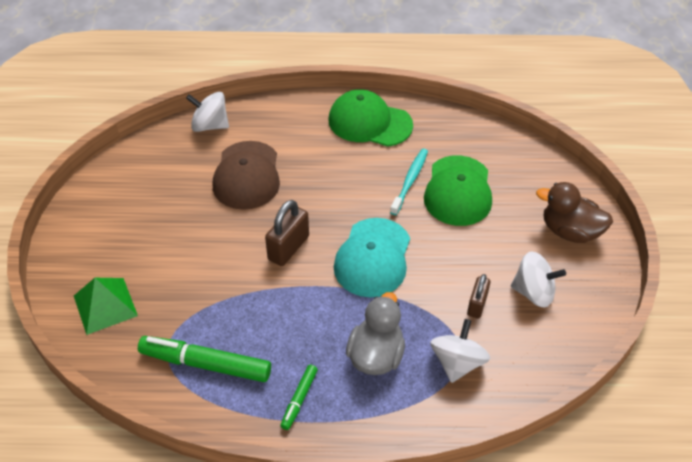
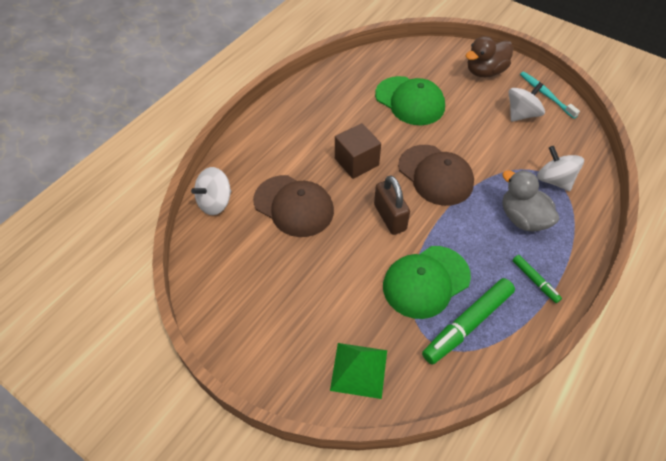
camera: 55 degrees left, 5 degrees up
green cap [329,89,413,146] -> green cap moved to [383,246,471,319]
turquoise cap [334,218,410,297] -> brown cap [398,145,474,206]
turquoise toothbrush [390,149,428,215] -> turquoise toothbrush moved to [520,72,580,119]
brown padlock [467,274,490,319] -> none
none -> brown cube [335,123,381,179]

